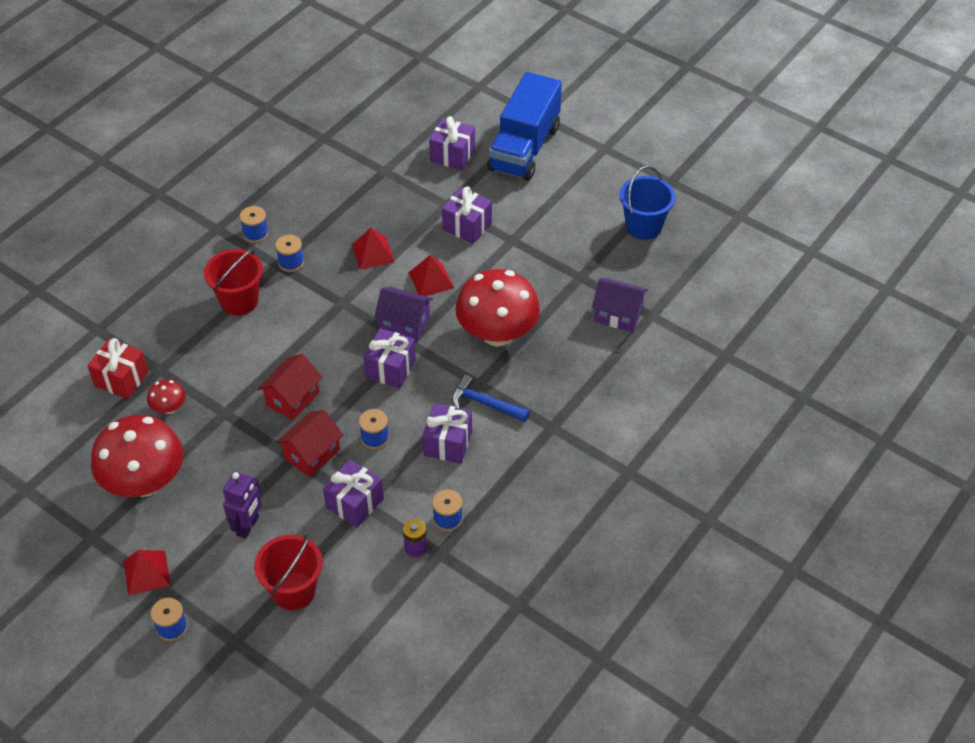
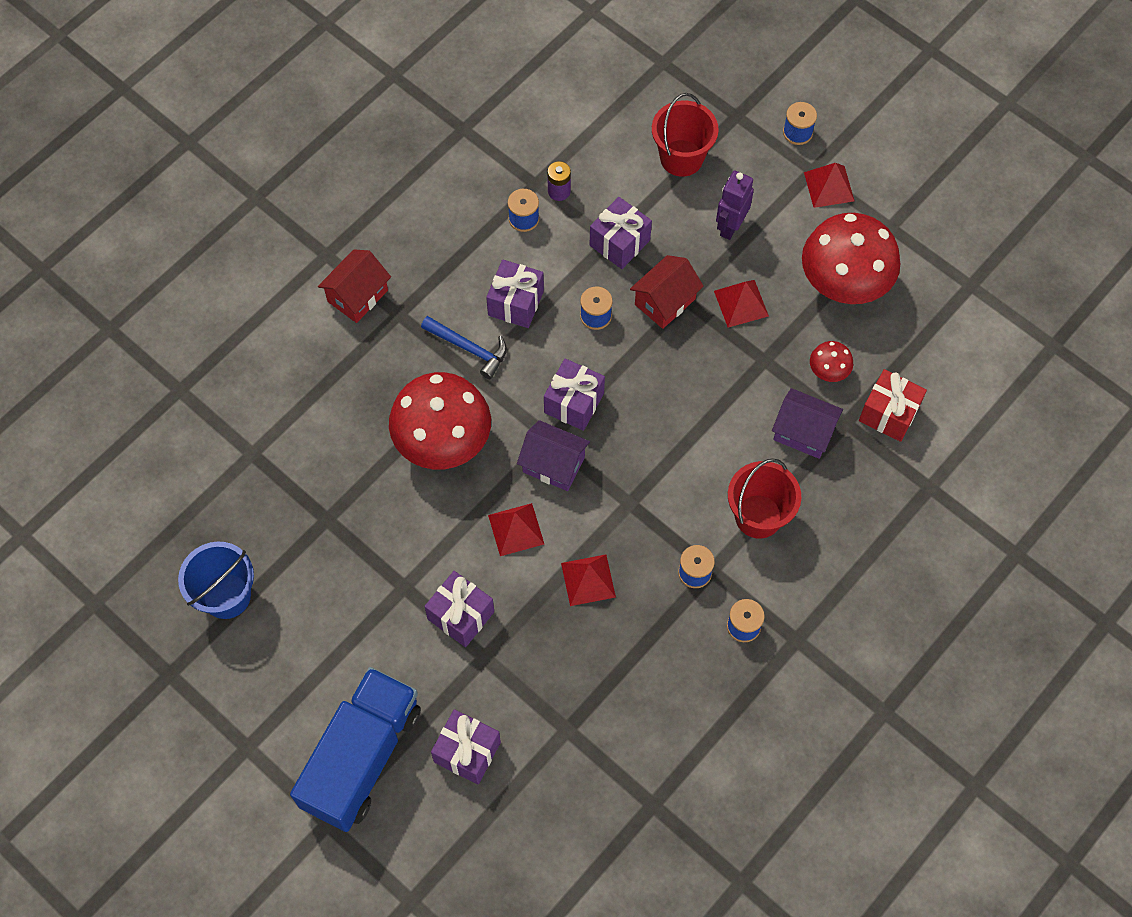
camera: 175 degrees left, 15 degrees up
red house [258,354,322,420] -> red house moved to [318,250,391,323]
purple house [592,278,648,332] -> purple house moved to [772,388,843,459]
none -> red pyramid [714,280,769,327]

